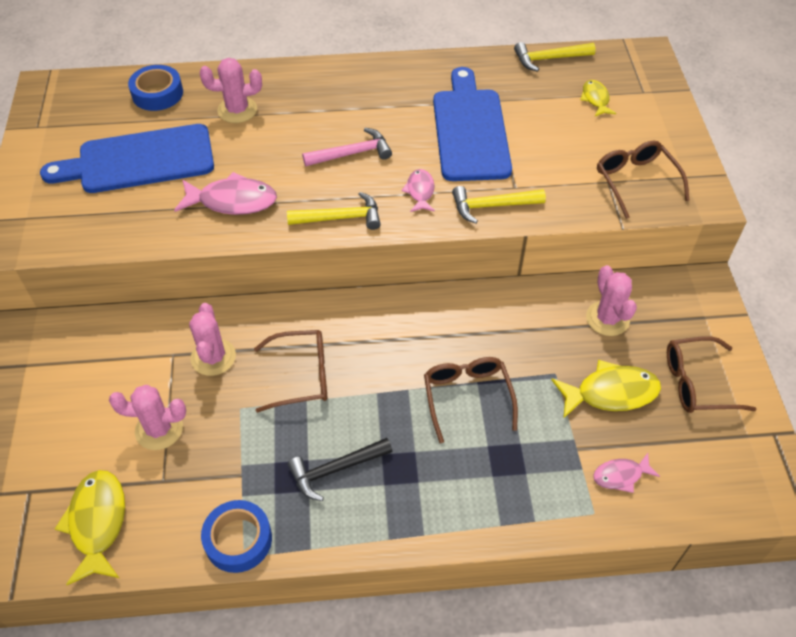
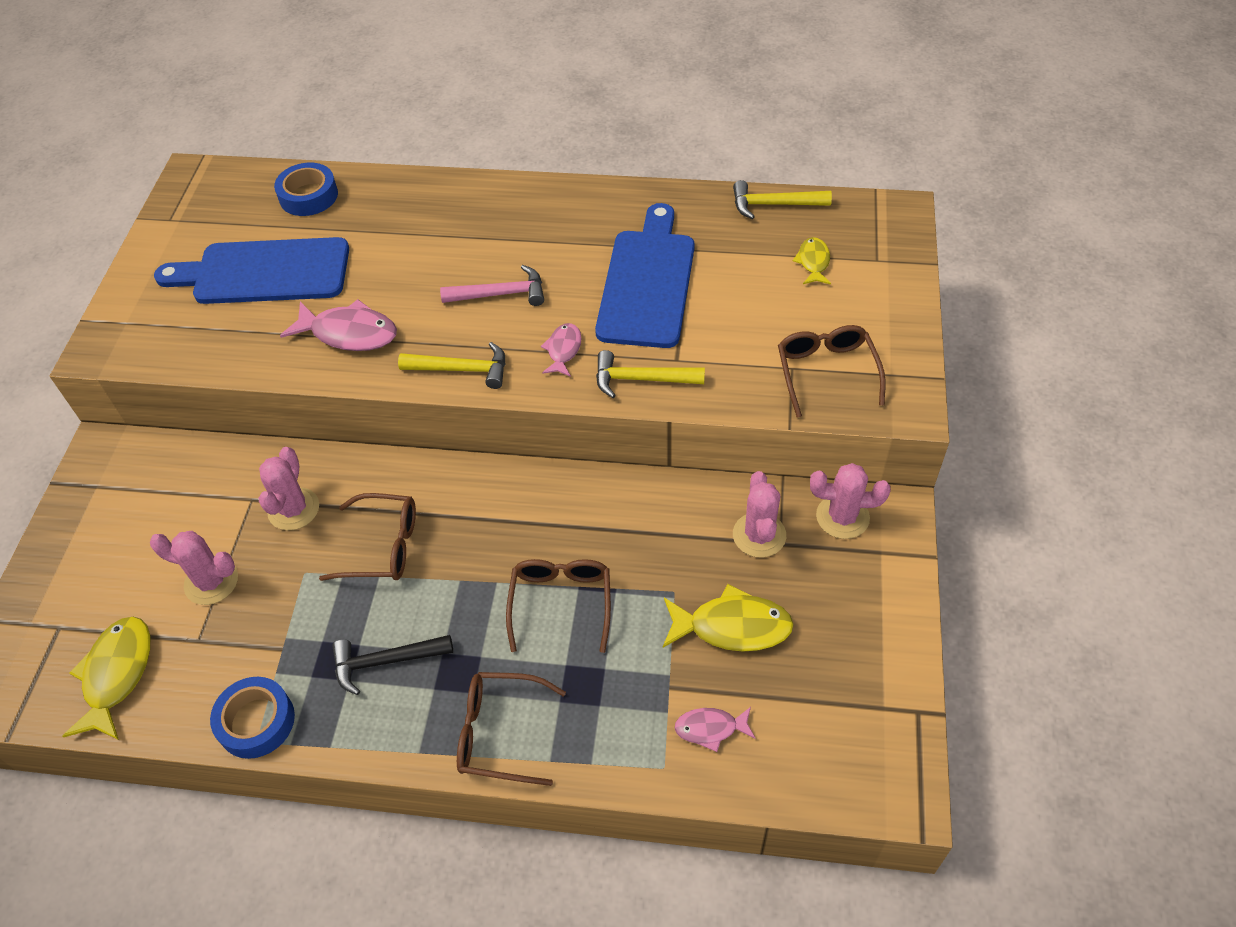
camera: 15 degrees right, 0 degrees up
pink cactus [200,58,262,123] -> pink cactus moved to [810,463,891,539]
brown glasses [667,336,756,413] -> brown glasses moved to [457,672,566,786]

